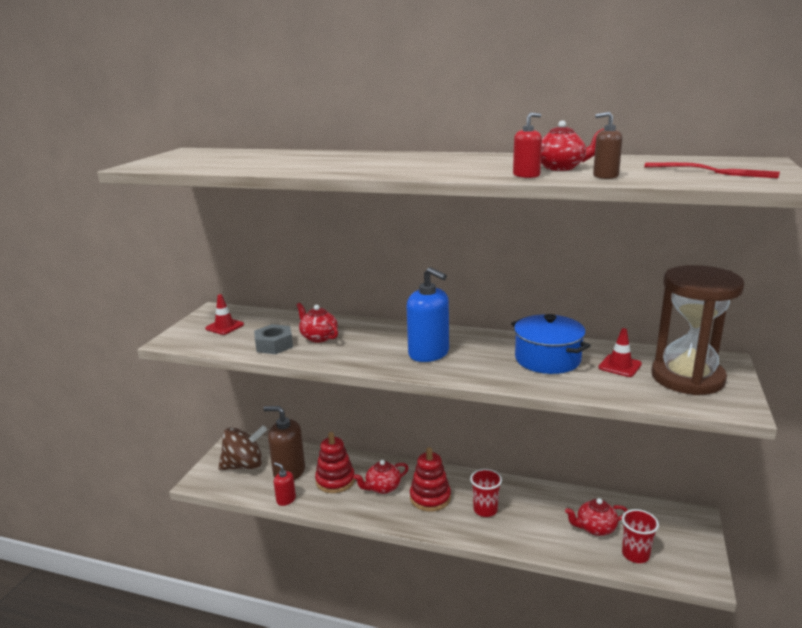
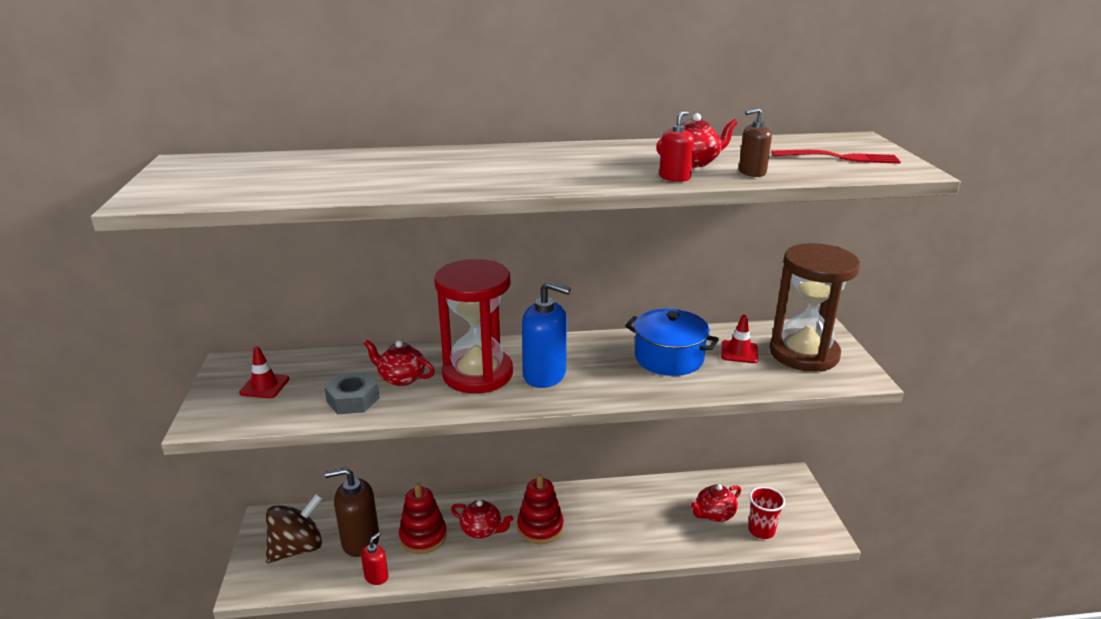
camera: 25 degrees left, 5 degrees up
red soap dispenser [274,462,296,506] -> red soap dispenser turned 105 degrees clockwise [361,532,388,585]
red teapot [353,460,409,494] -> red teapot turned 105 degrees counterclockwise [451,500,513,539]
red cup [470,469,502,517] -> none
none -> red hourglass [434,259,513,394]

